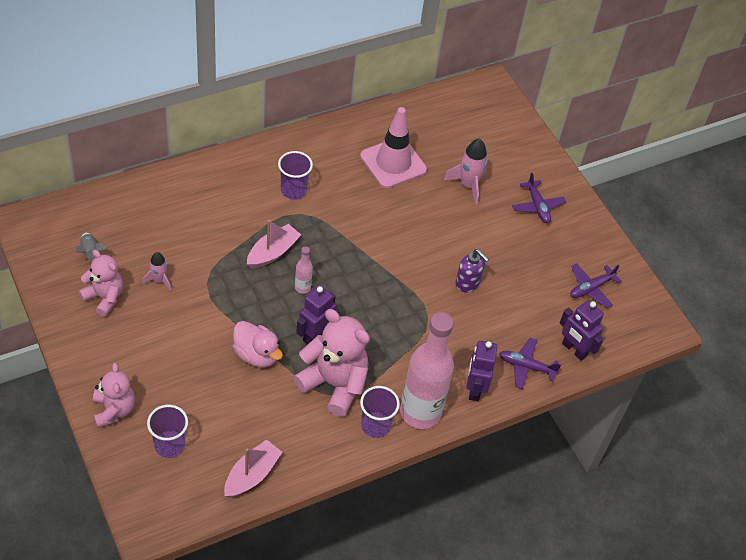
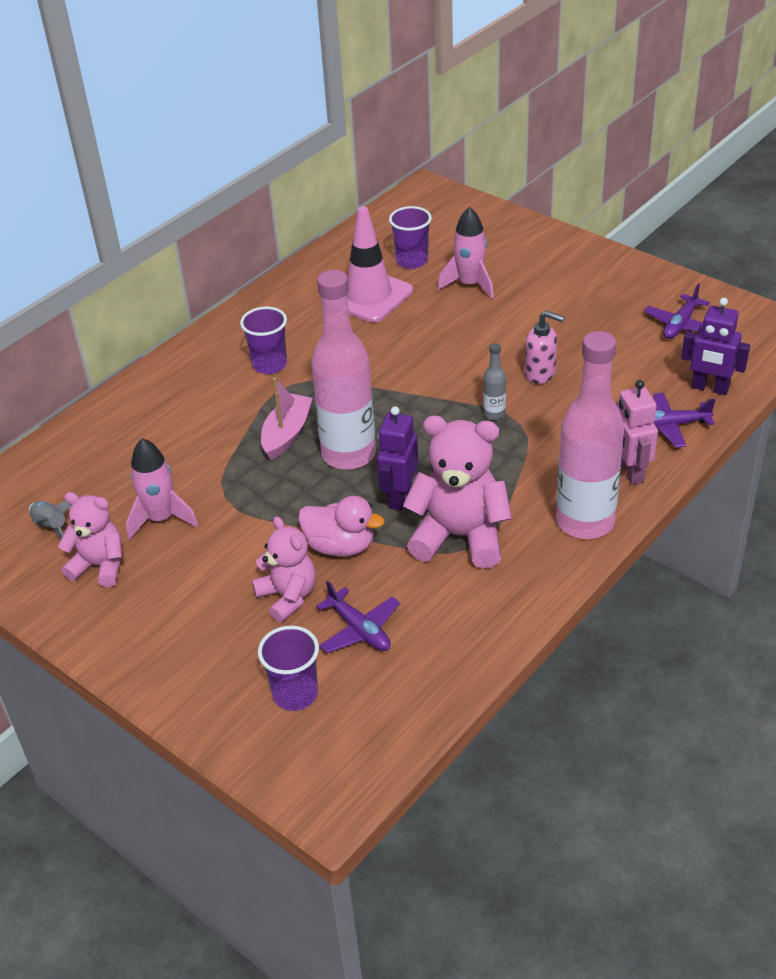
camera: 15 degrees left, 10 degrees down
pink teddy bear [93,363,135,428] -> pink teddy bear moved to [252,516,316,623]
pink rocket [142,252,172,291] -> pink rocket [126,438,198,540], size x1.61
pink boat [224,440,283,498] -> none
pink bottle [295,246,313,294] -> pink bottle [311,270,376,470], size x2.43
purple cup [360,386,400,438] -> purple cup moved to [389,206,432,269]
purple soap dispenser [455,249,489,292] -> pink soap dispenser [525,311,565,384]
purple robot [466,341,497,401] -> pink robot [615,380,658,485]
purple plane [512,173,566,224] -> purple plane moved to [316,581,400,653]
none -> grey bottle [483,343,506,420]

